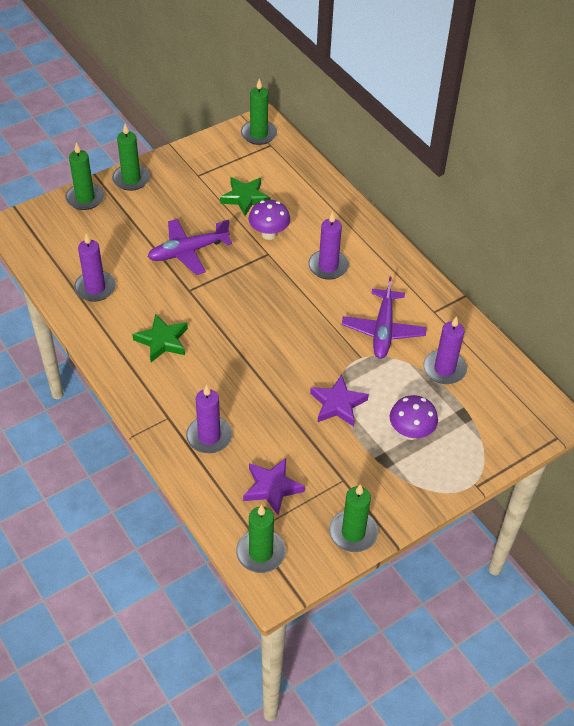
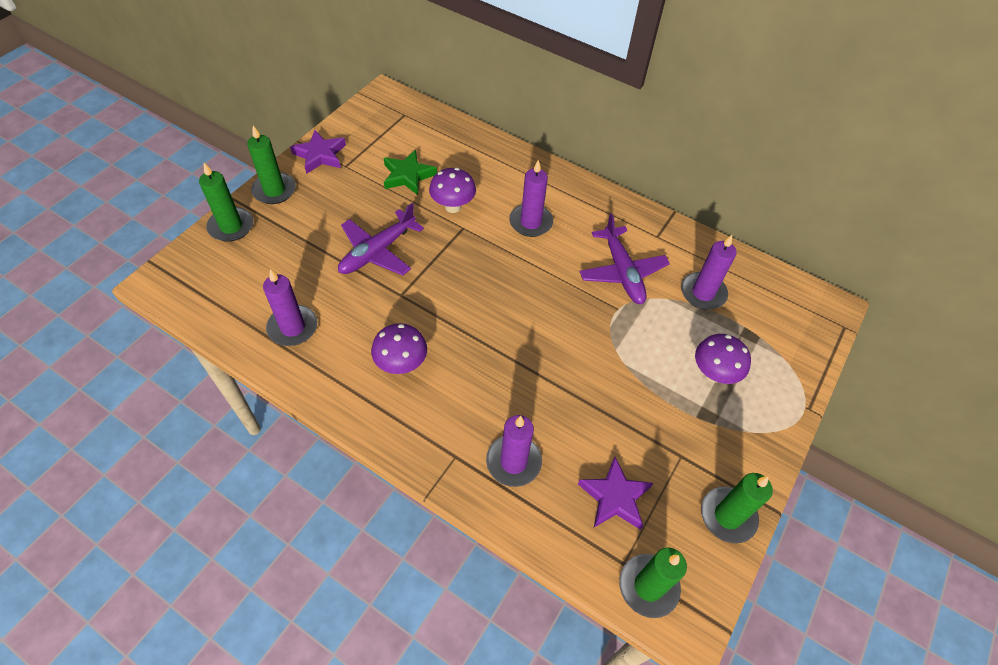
camera: 25 degrees left, 5 degrees up
green star [132,313,188,362] -> purple mushroom [371,323,427,374]
green candle [241,79,277,145] -> none
purple star [310,374,369,426] -> purple star moved to [290,130,346,174]

